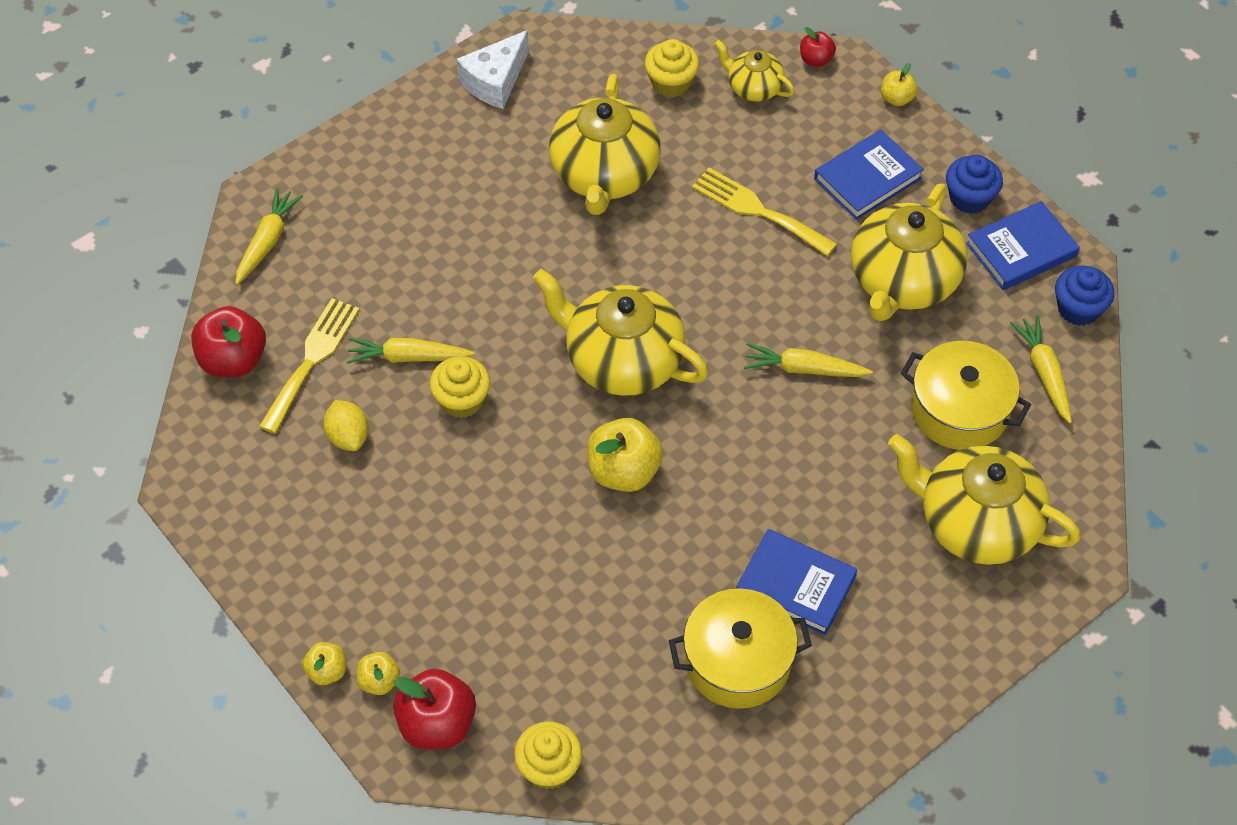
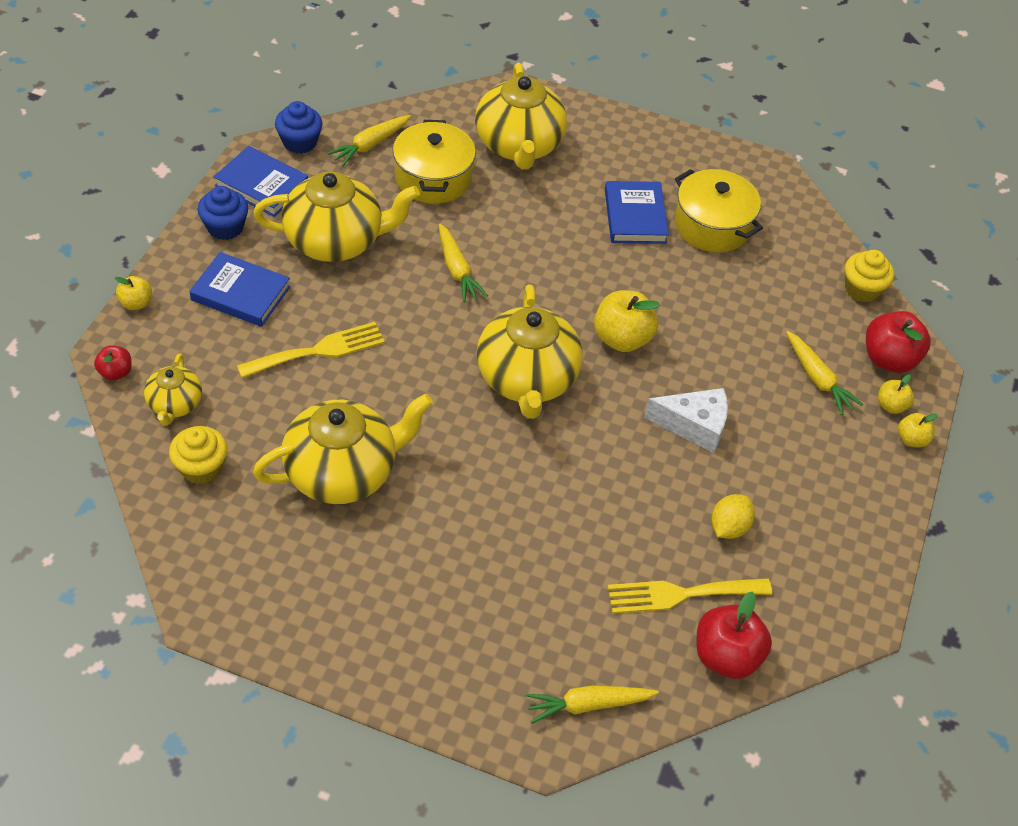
camera: 125 degrees left, 5 degrees down
yellow carrot [346,338,475,364] -> yellow carrot moved to [786,331,863,415]
yellow cupcake [430,356,490,418] -> none
white cheese [457,30,529,109] -> white cheese moved to [644,388,728,453]
yellow fork [692,168,837,256] -> yellow fork turned 120 degrees counterclockwise [237,322,385,378]

